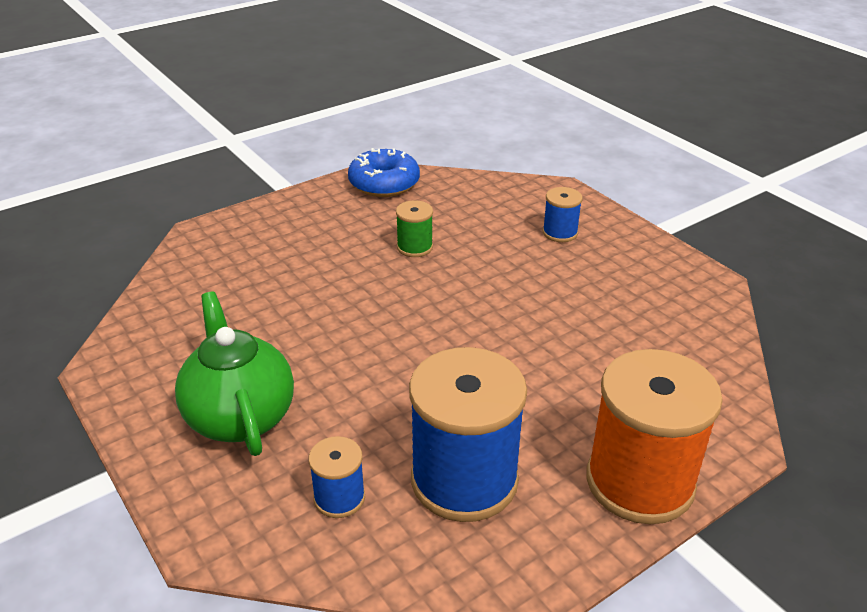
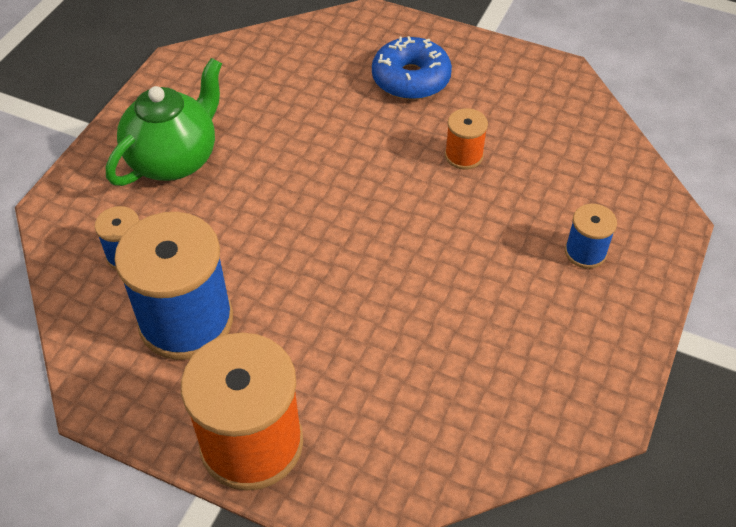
camera: 60 degrees right, 15 degrees up
blue donut [348,148,420,197] -> blue donut moved to [372,36,452,100]
green spool [396,200,433,257] -> orange spool [445,108,488,170]

